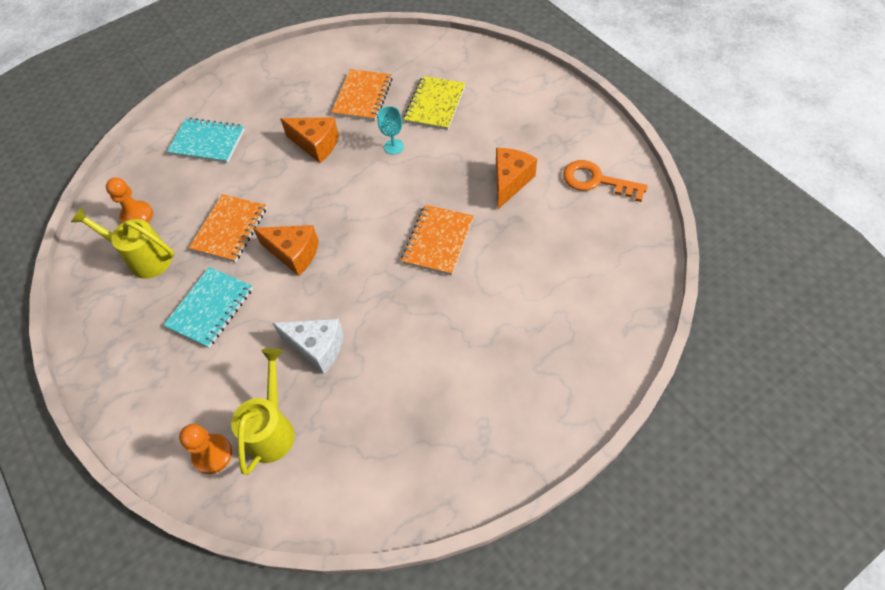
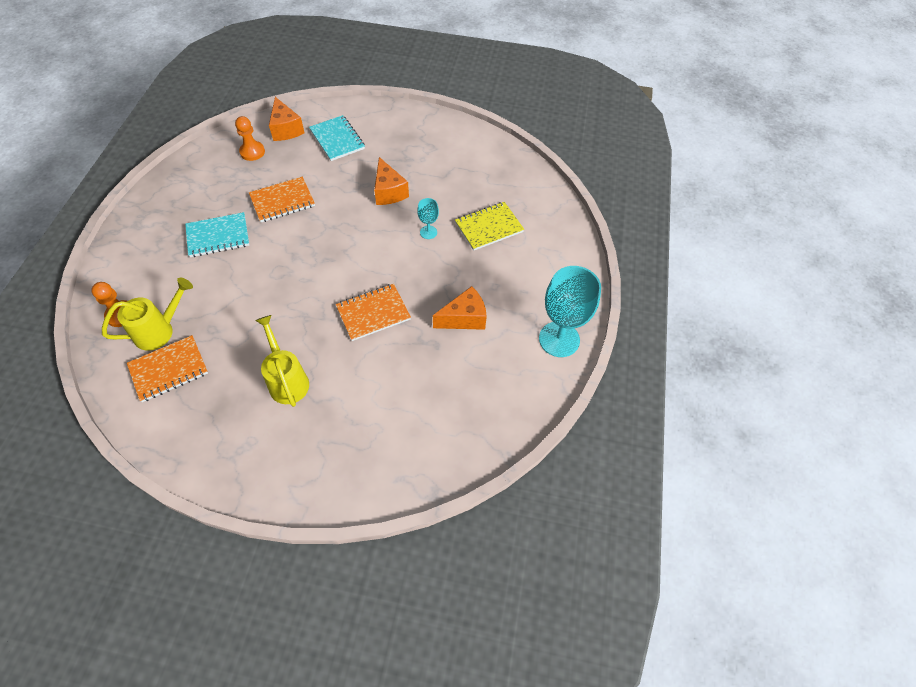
camera: 40 degrees right, 0 degrees up
yellow watering can [71,207,174,279] -> yellow watering can moved to [255,315,309,407]
orange cheese [253,225,319,276] -> orange cheese moved to [269,97,305,141]
white cheese [272,319,344,374] -> none
orange notebook [331,69,393,121] -> orange notebook moved to [127,335,208,402]
orange key [563,160,648,202] -> none
none -> turquoise goblet [539,266,601,357]

